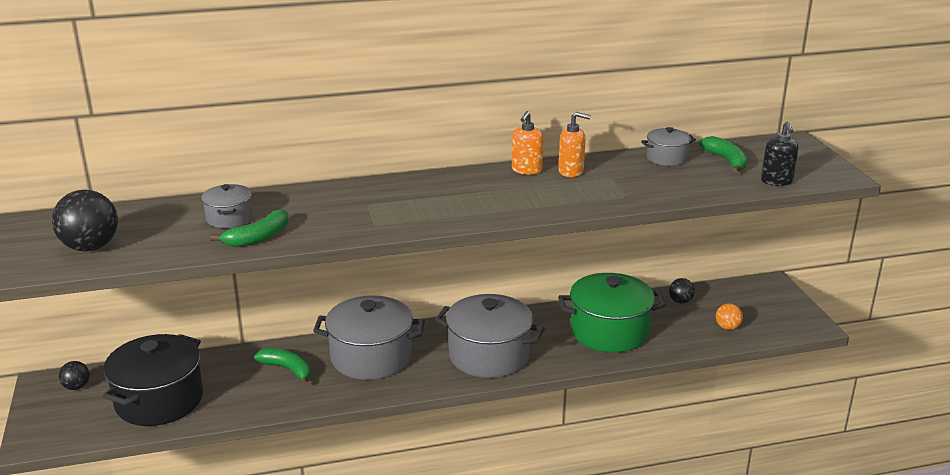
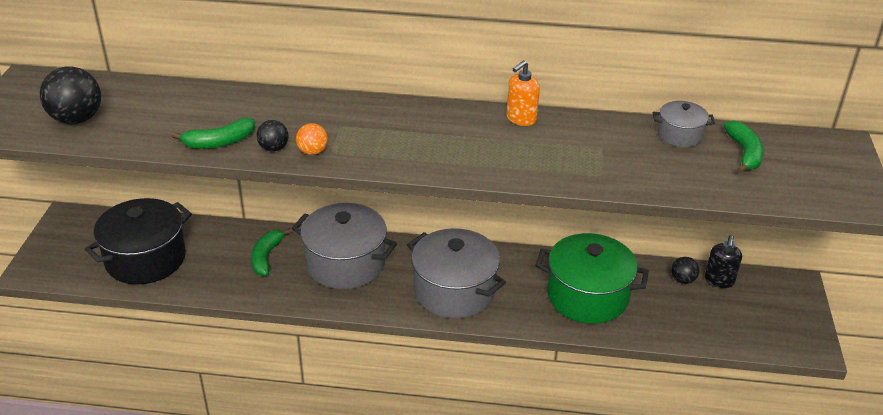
camera: 20 degrees right, 10 degrees up
black ball [59,361,90,390] -> black ball moved to [257,120,288,152]
grey pot [201,184,253,228] -> none
green banana [254,348,311,386] -> green banana turned 135 degrees counterclockwise [251,228,292,276]
orange soap dispenser [558,112,591,177] -> none
orange ball [716,303,743,330] -> orange ball moved to [296,123,328,155]
black soap dispenser [761,121,799,186] -> black soap dispenser moved to [705,235,742,288]

